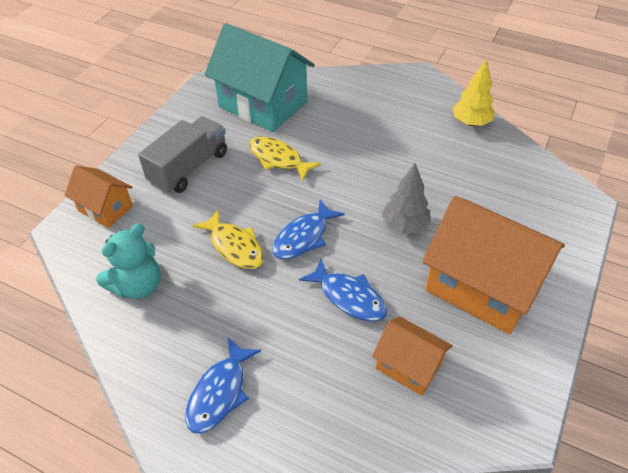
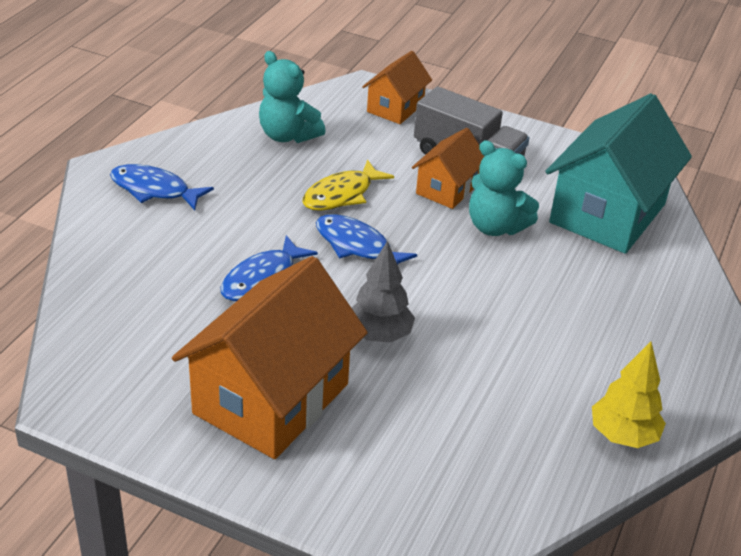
camera: 85 degrees right, 10 degrees down
yellow fish [249,137,321,181] -> turquoise teddy bear [469,140,539,236]
orange house [372,317,453,396] -> orange house moved to [412,128,484,209]

